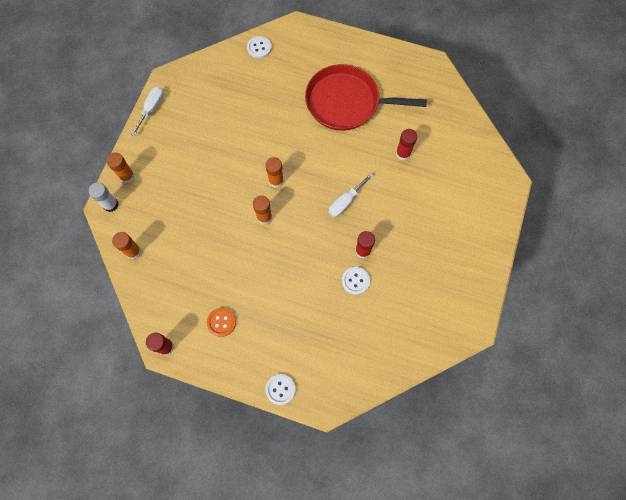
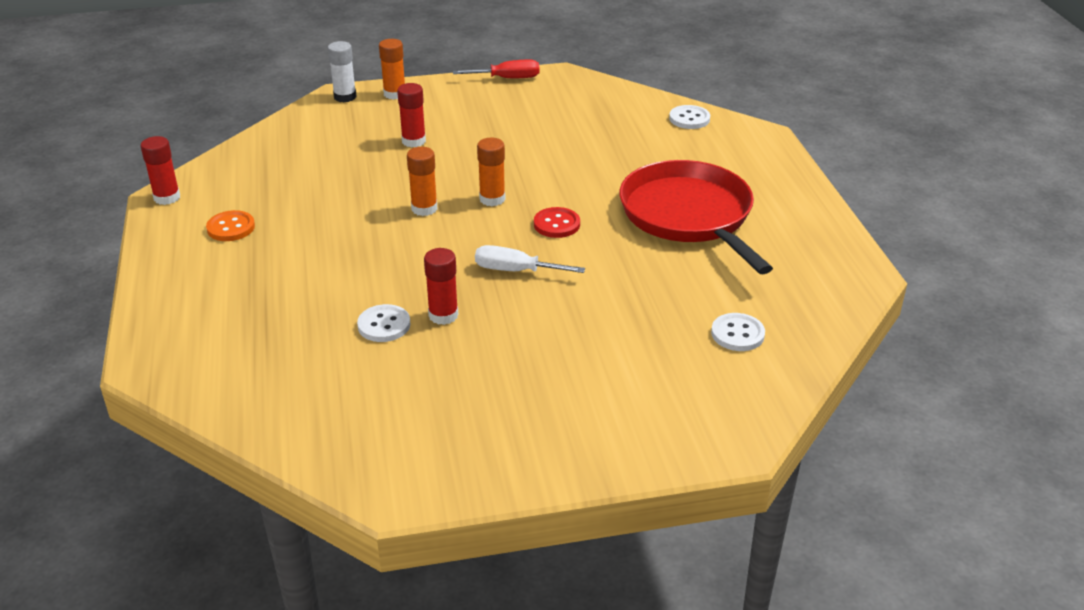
camera: 60 degrees right, 35 degrees down
orange glue stick [112,232,142,259] -> none
white screwdriver [131,86,164,136] -> red screwdriver [453,59,539,78]
white button [265,374,295,405] -> white button moved to [711,313,765,351]
red glue stick [396,129,417,160] -> red glue stick moved to [397,83,426,147]
none -> red button [534,207,580,238]

